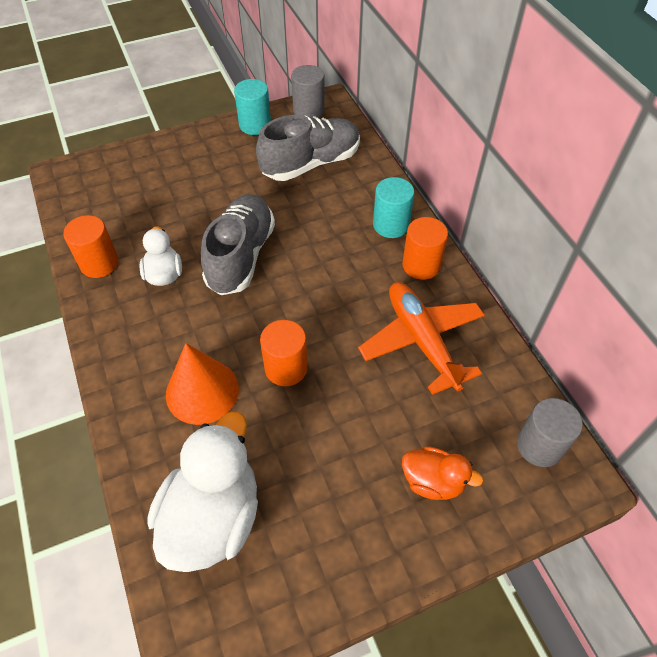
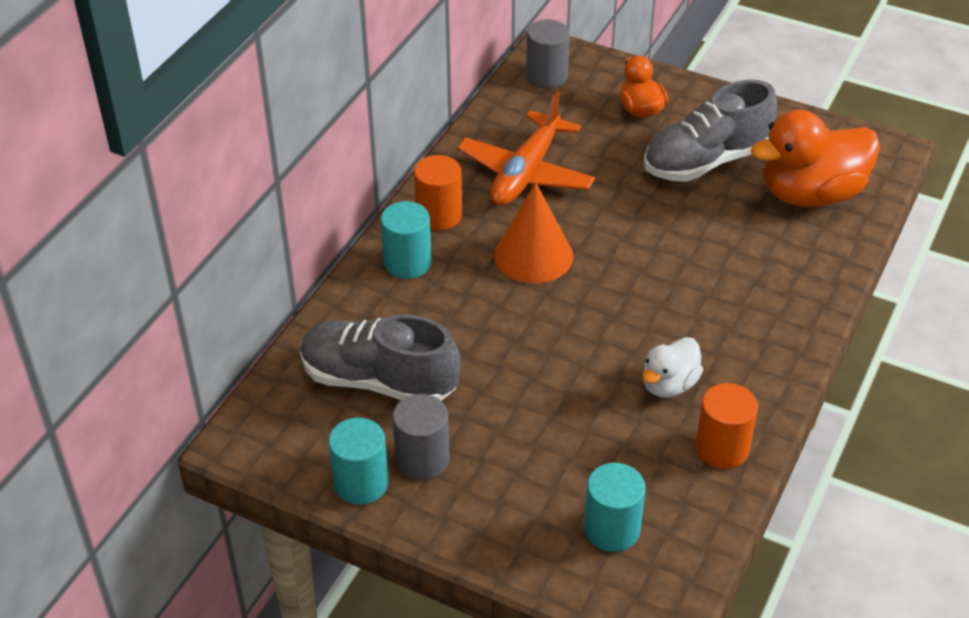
camera: 130 degrees left, 10 degrees down
white duck [148,412,258,572] -> orange duck [751,109,880,207]
orange cone [166,343,239,425] -> orange cone moved to [494,182,573,284]
grey shoe [201,194,275,295] -> grey shoe moved to [644,80,777,182]
orange cylinder [260,320,308,386] -> none
grey cylinder [291,65,325,118] -> grey cylinder moved to [393,394,450,480]
none -> turquoise cylinder [584,463,646,552]

